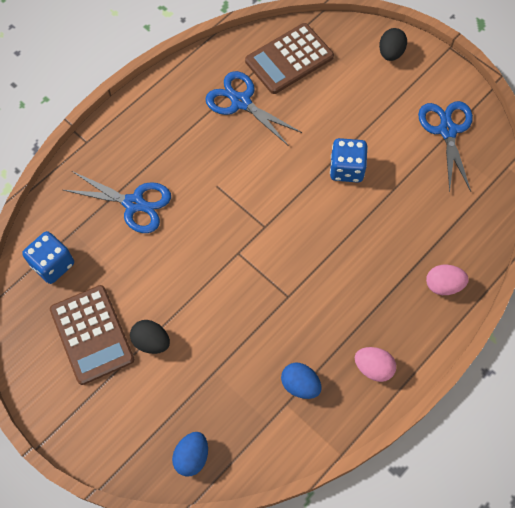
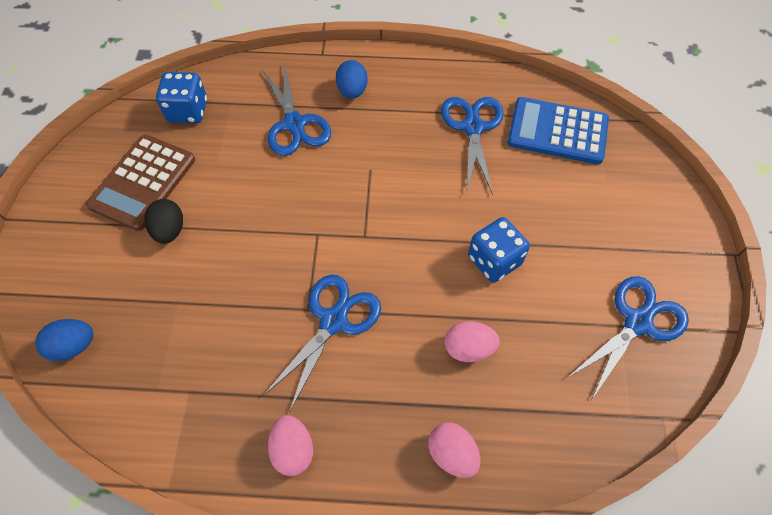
camera: 50 degrees right, 5 degrees down
brown calculator [245,23,334,94] -> blue calculator [508,97,609,164]
blue egg [281,362,322,399] -> blue egg moved to [336,60,368,99]
black egg [379,28,407,61] -> none
none -> blue scissors [263,275,381,412]
none -> pink egg [445,321,500,362]

